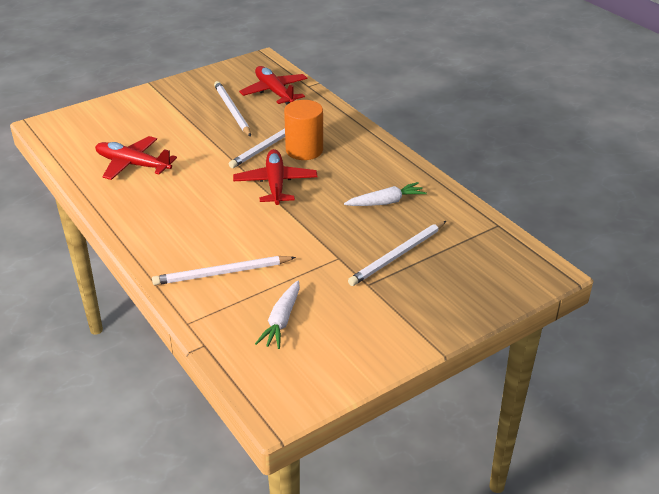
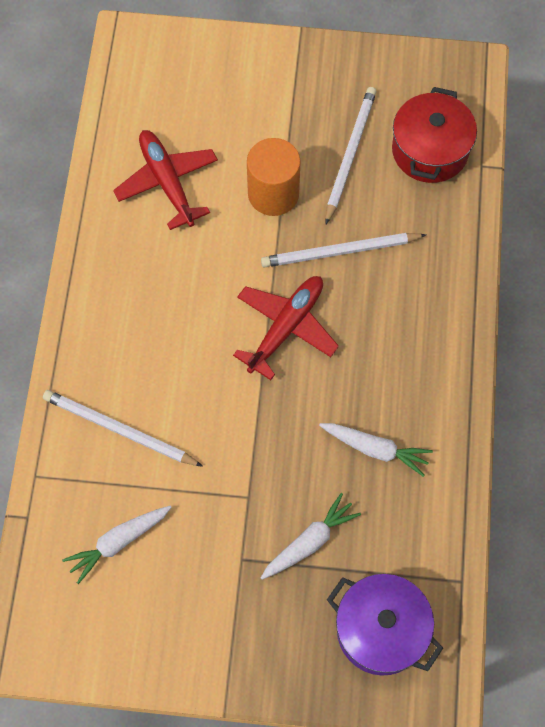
camera: 40 degrees right, 30 degrees up
red plane [239,66,308,105] -> red pot [392,87,477,183]
orange cylinder [284,100,323,160] -> orange cylinder moved to [247,138,301,216]
white pencil [348,221,446,286] -> white carrot [261,493,361,580]
none -> purple pot [327,574,443,676]

